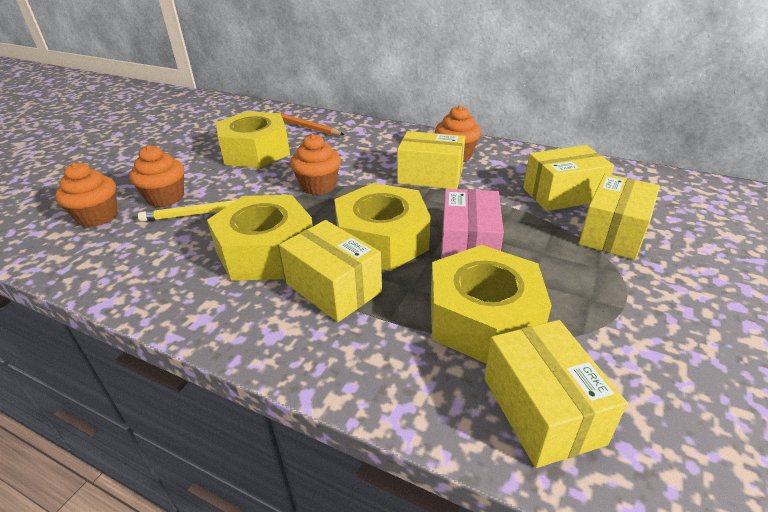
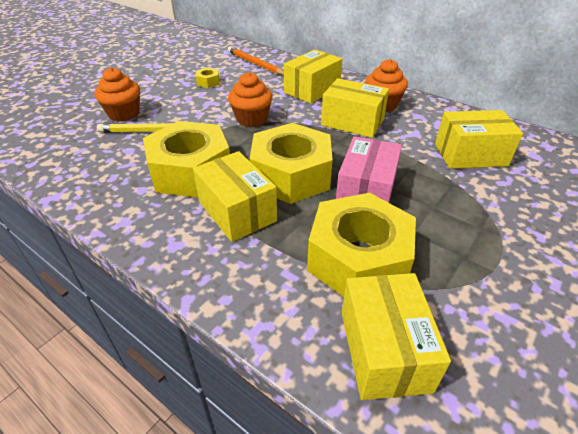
camera: 10 degrees right, 5 degrees up
orange cupcake [55,163,118,227] -> none
yellow nut [216,111,290,168] -> yellow nut [196,67,220,88], size x0.40
yellow box [579,174,660,260] -> yellow box moved to [284,49,342,104]

